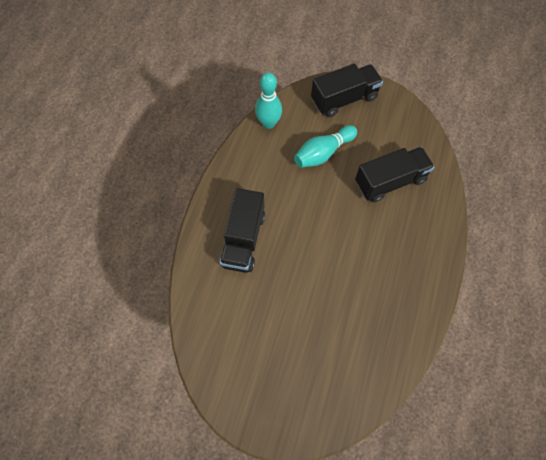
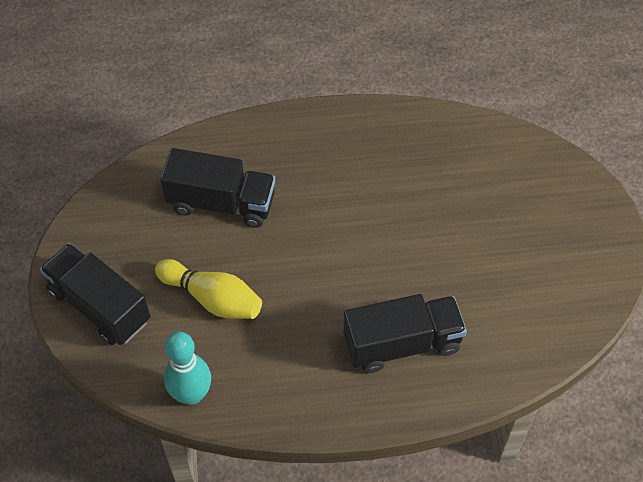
camera: 115 degrees left, 10 degrees down
turquoise bowling pin [294,125,357,168] -> yellow bowling pin [155,259,262,319]
black truck [355,147,435,202] -> black truck turned 150 degrees clockwise [160,148,275,228]

